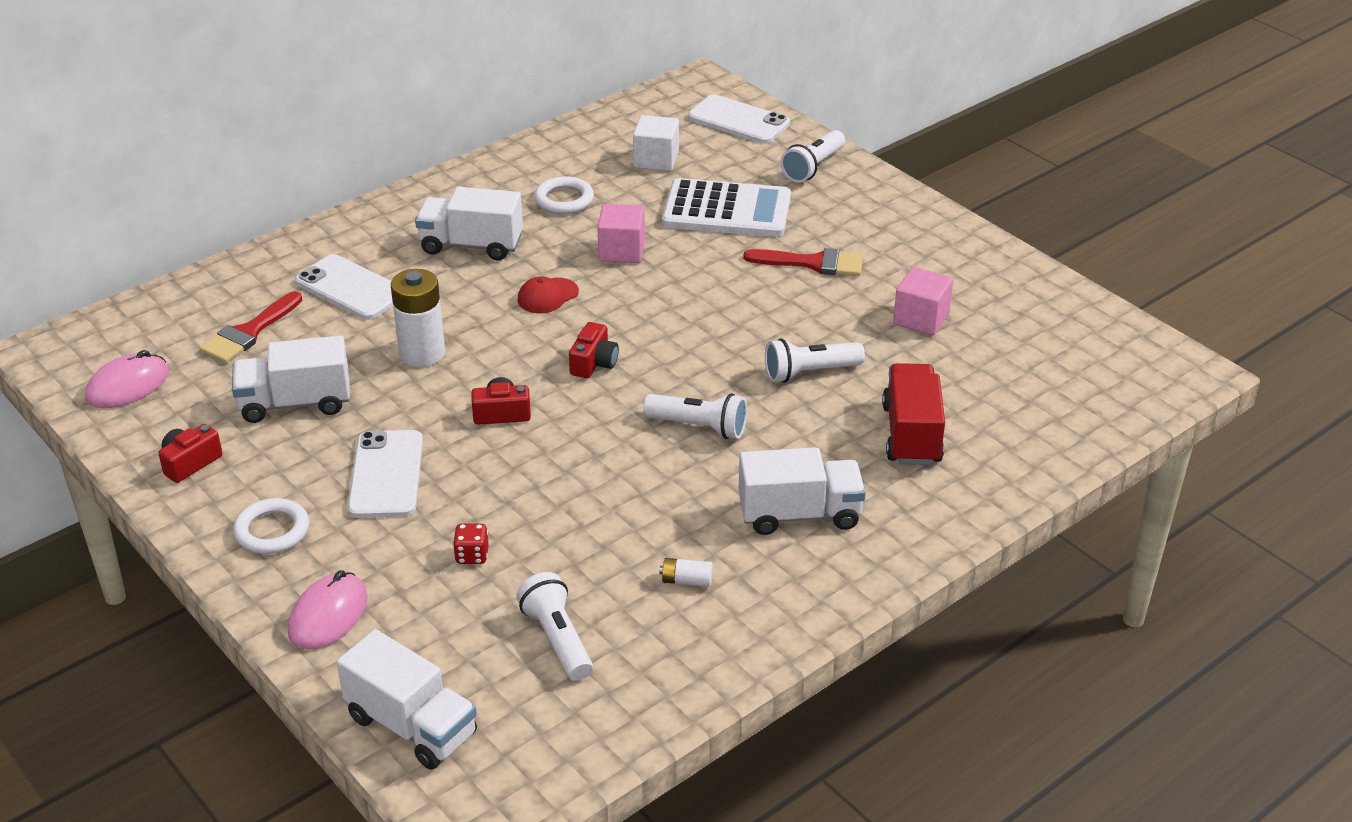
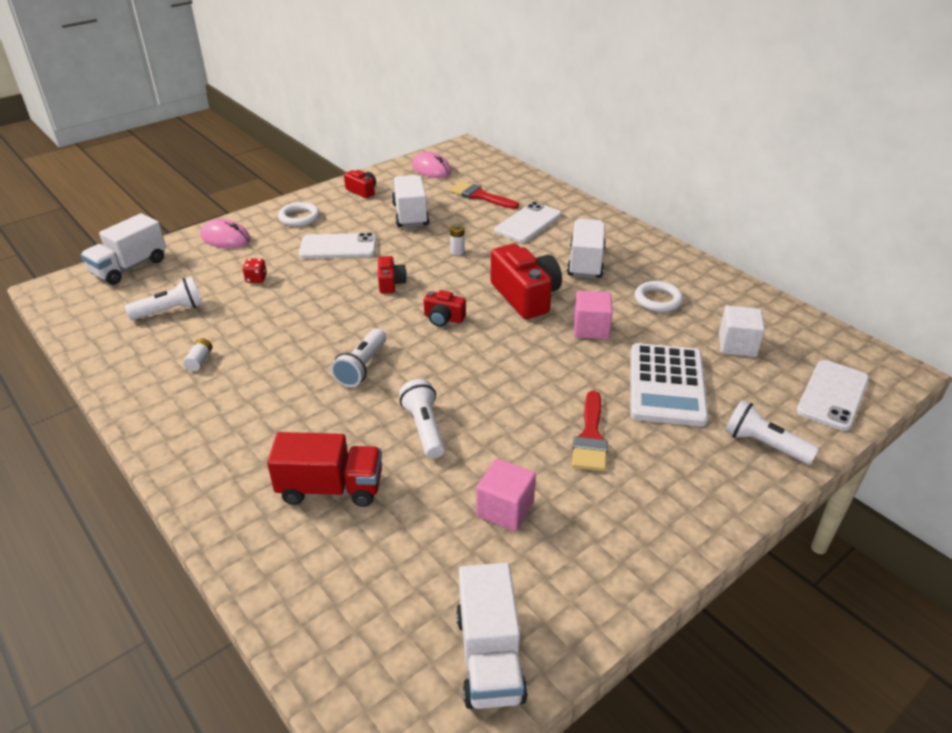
camera: 90 degrees right, 0 degrees up
white battery [391,269,445,367] -> white battery [450,225,465,255], size x0.47
red cap [518,277,579,313] -> red camera [491,244,562,319]
white truck [739,447,866,535] -> white truck moved to [456,563,528,709]

